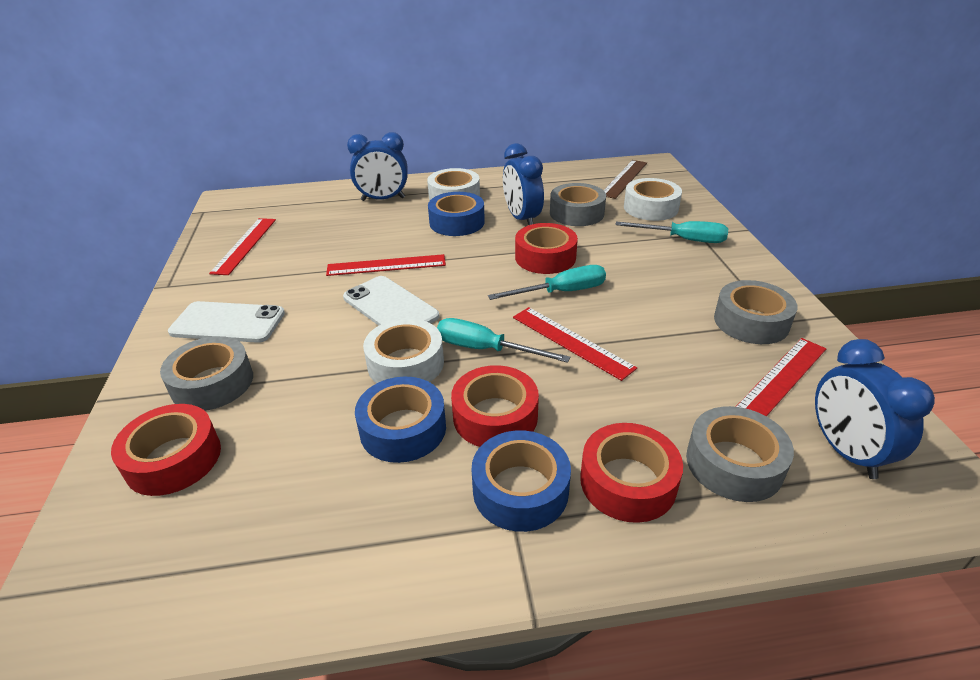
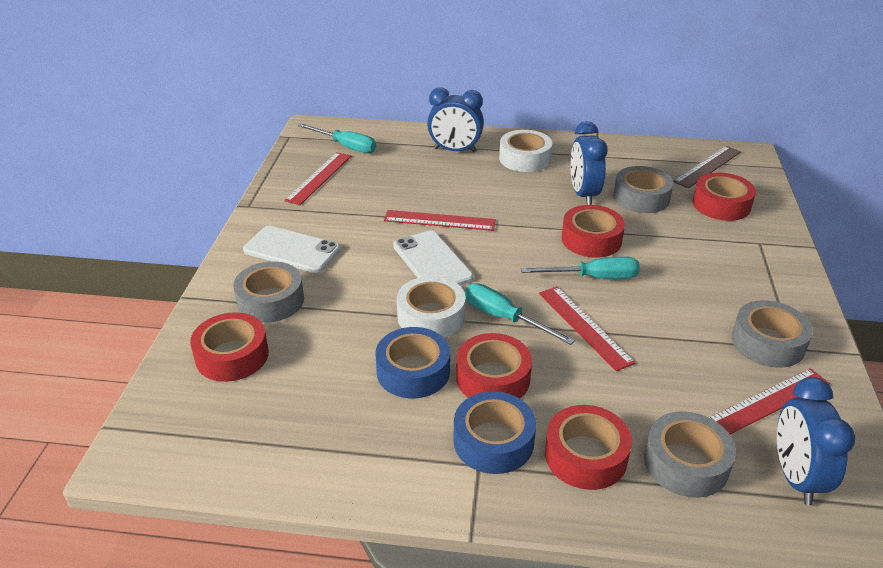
camera: 15 degrees right, 0 degrees up
blue tape [428,192,485,236] -> none
turquoise screwdriver [615,221,728,243] -> turquoise screwdriver moved to [297,123,376,153]
white tape [624,178,682,221] -> red tape [693,172,756,221]

